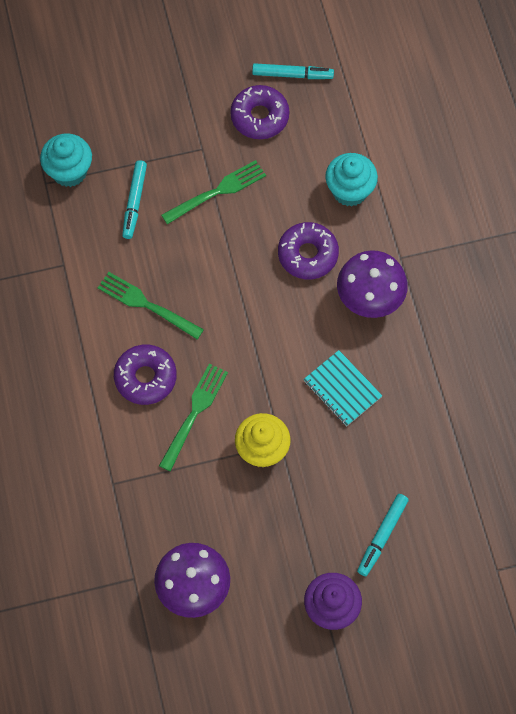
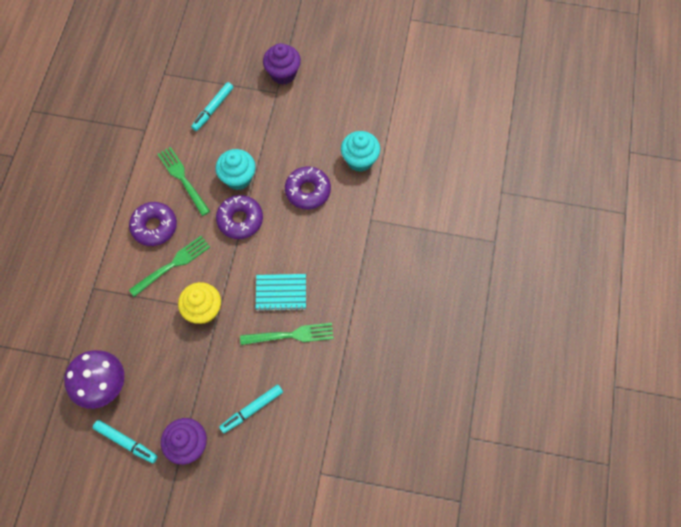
camera: 25 degrees right, 0 degrees up
turquoise cupcake [40,134,92,187] -> turquoise cupcake moved to [216,149,256,190]
green fork [161,160,266,224] -> green fork moved to [240,323,334,345]
purple donut [230,85,289,139] -> purple donut moved to [216,195,263,239]
turquoise marker [252,63,334,79] -> turquoise marker moved to [93,420,158,463]
turquoise notebook [303,350,382,426] -> turquoise notebook turned 75 degrees counterclockwise [256,274,306,311]
purple mushroom [337,250,408,318] -> none
none -> purple cupcake [263,43,301,85]

